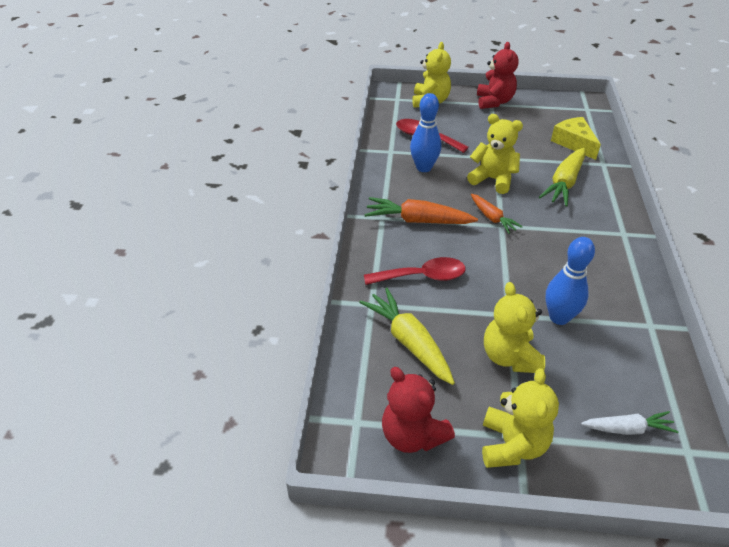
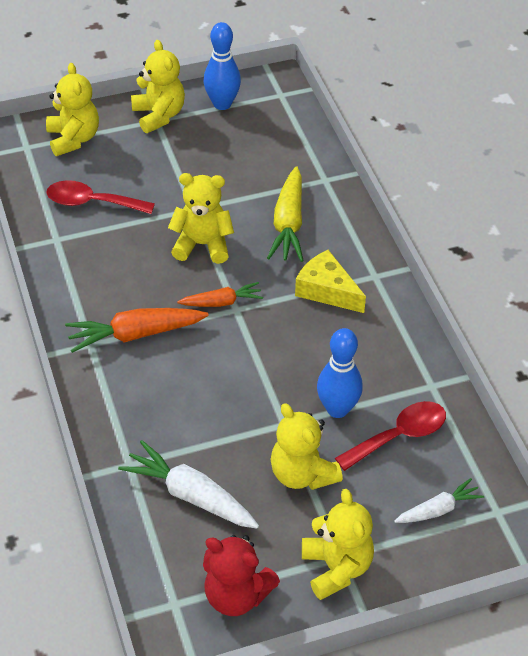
camera: 25 degrees left, 5 degrees up
yellow carrot [359,288,455,385] -> white carrot [118,440,259,528]
red spoon [364,257,466,285] -> red spoon moved to [335,401,446,471]
blue bowling pin [410,93,442,172] -> blue bowling pin moved to [204,22,241,110]
orange carrot [471,194,523,234] -> orange carrot turned 45 degrees counterclockwise [177,282,263,307]
red teddy bear [477,42,518,109] -> yellow teddy bear [131,40,185,133]
yellow cheese [551,117,601,160] -> yellow cheese moved to [295,250,366,313]

